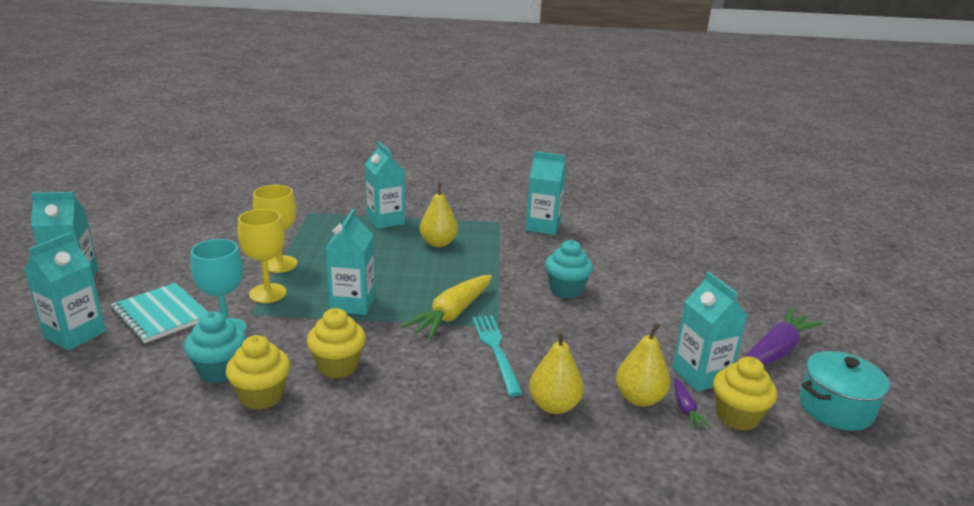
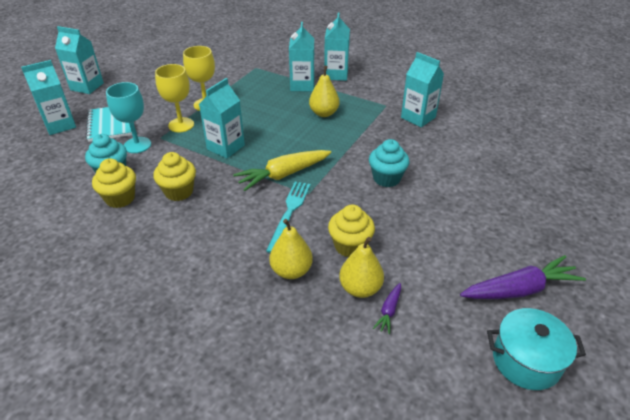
camera: 30 degrees right, 15 degrees up
turquoise carton [672,272,748,391] -> turquoise carton moved to [324,12,350,81]
yellow cupcake [713,357,777,431] -> yellow cupcake moved to [328,204,375,257]

